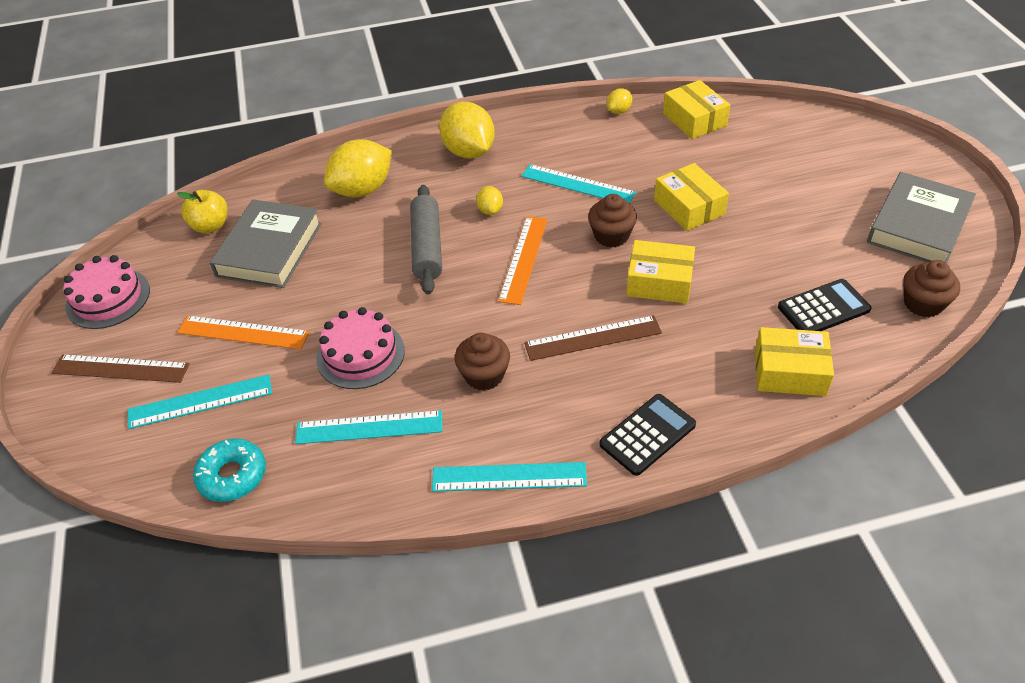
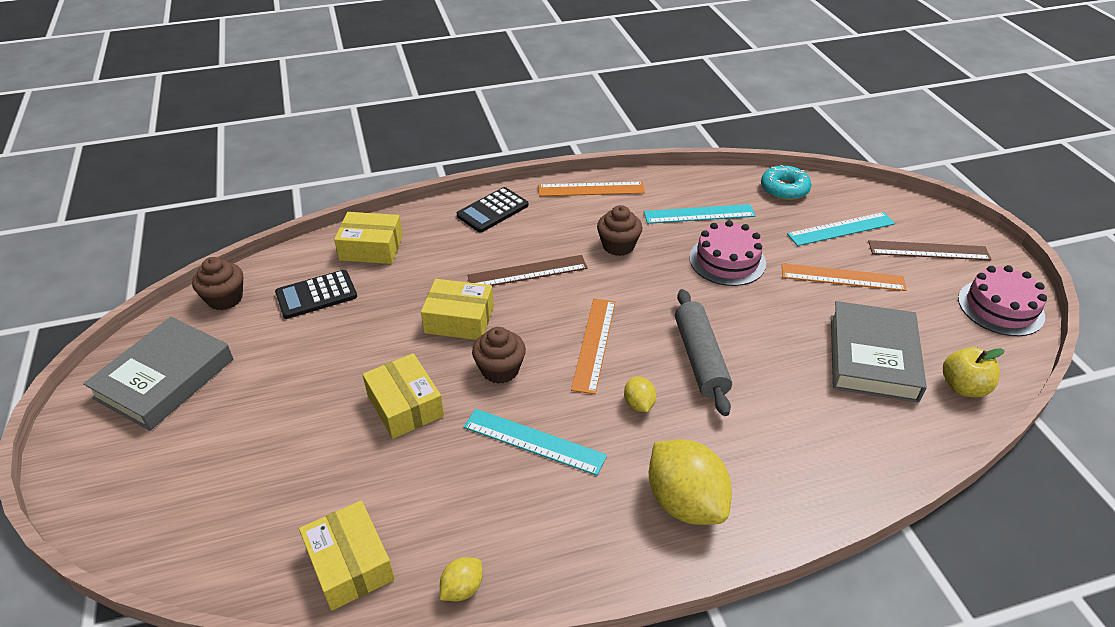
camera: 175 degrees right, 5 degrees down
yellow lemon [324,139,392,197] -> none
turquoise ruler [432,462,587,492] -> orange ruler [538,182,645,196]

